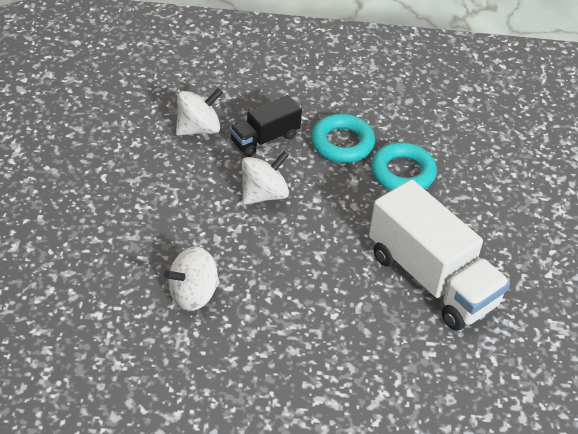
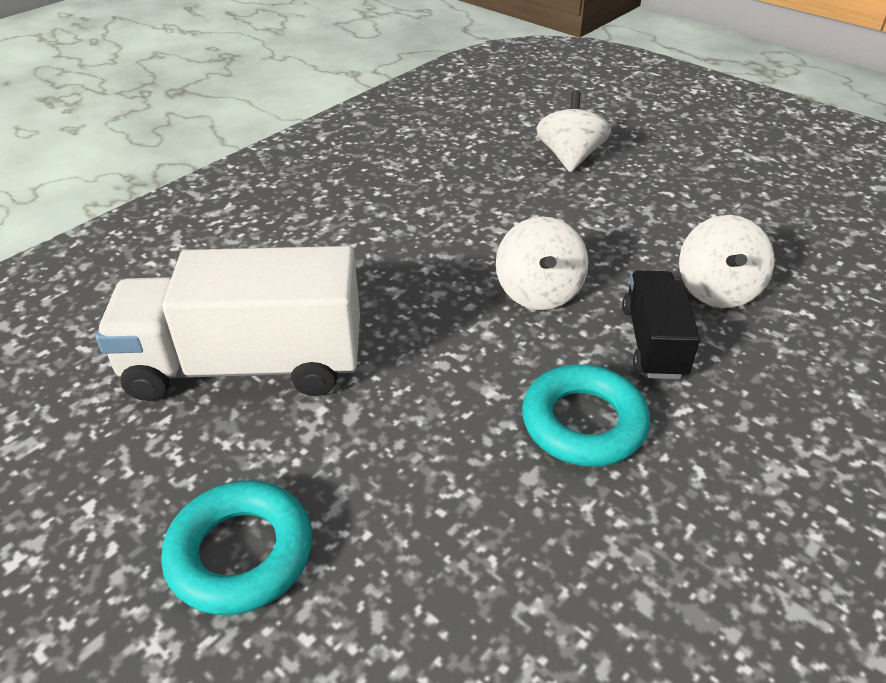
camera: 130 degrees right, 5 degrees down
white spinning top [164,246,220,311] -> white spinning top moved to [536,91,611,172]
turquoise ring [371,142,437,191] -> turquoise ring moved to [161,481,312,615]

